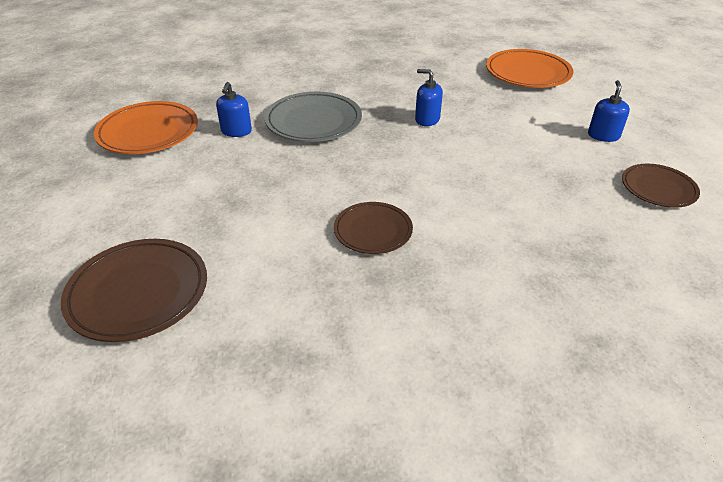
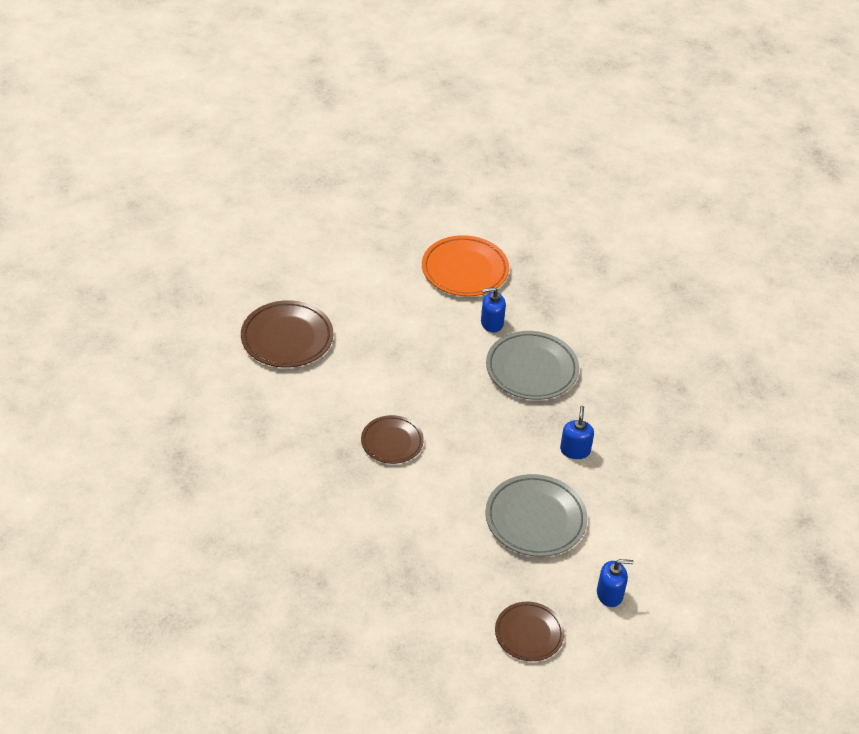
camera: 70 degrees right, 5 degrees up
orange plate [486,49,573,88] -> none
none -> grey plate [485,474,587,557]

